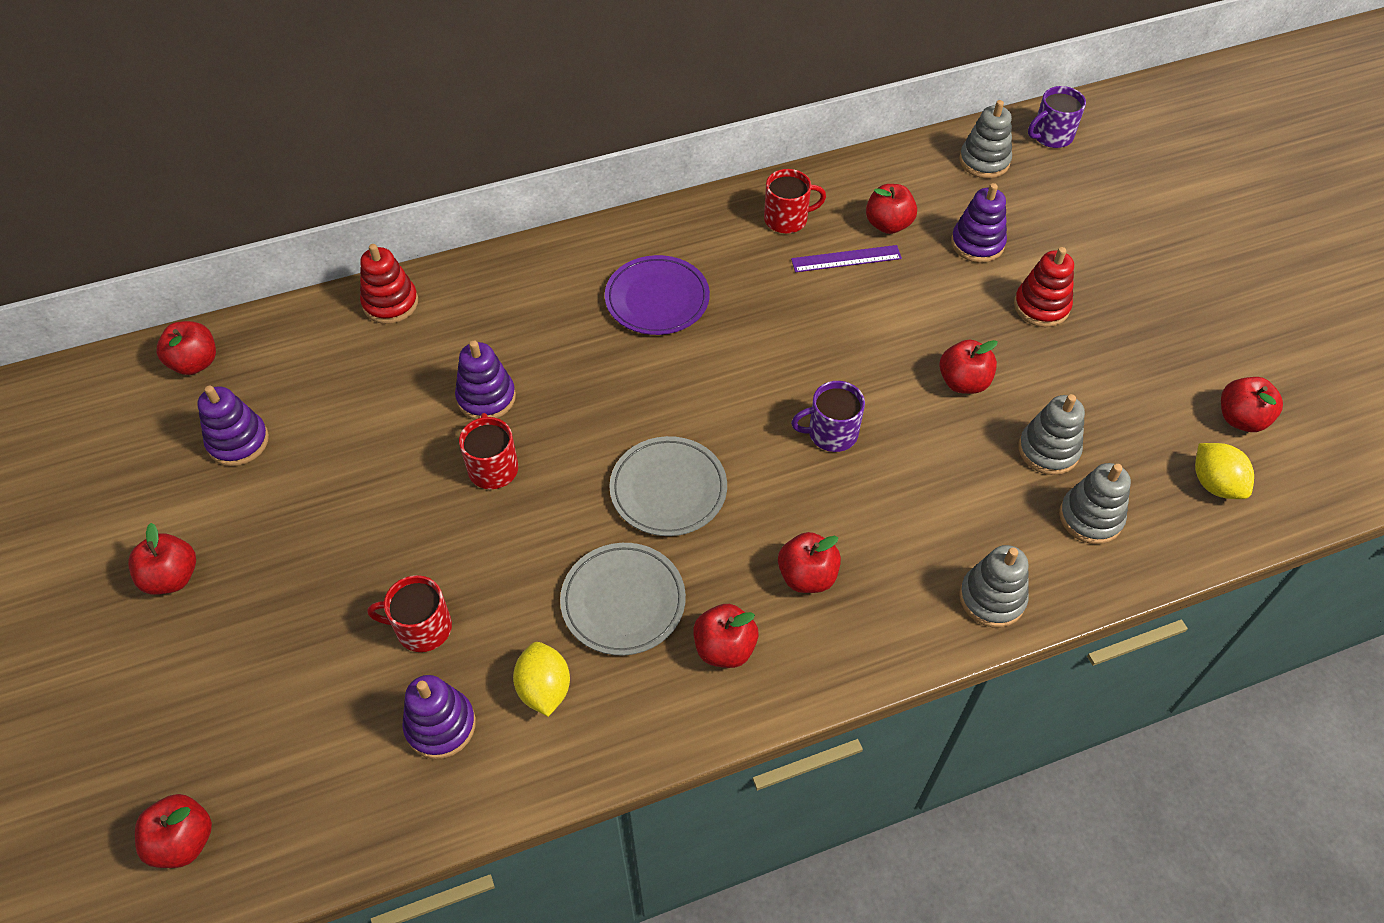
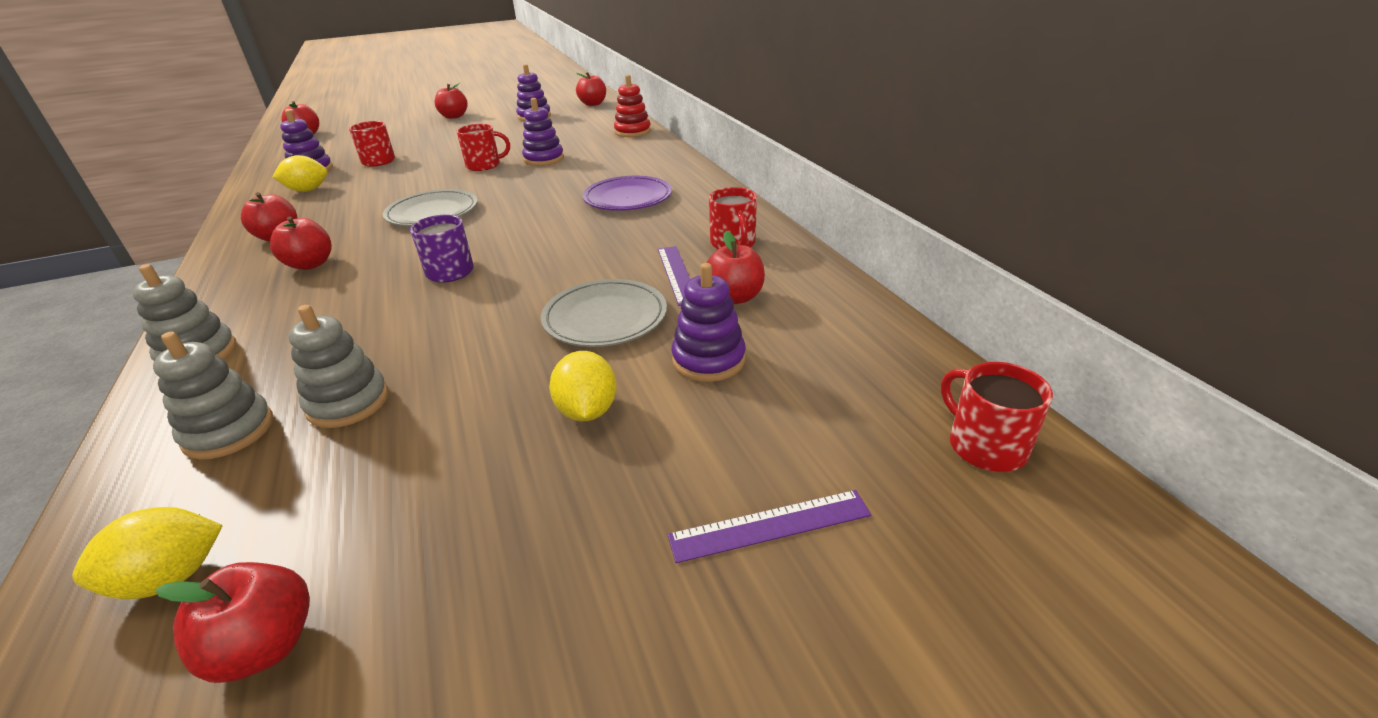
camera: 90 degrees right, 20 degrees down
grey plate [560,543,686,656] -> grey plate moved to [541,279,667,347]
red apple [939,340,998,394] -> none
grey stacking toy [959,100,1012,178] -> none
red stacking toy [1014,247,1074,327] -> yellow lemon [549,351,617,421]
purple mug [1028,86,1086,148] -> red mug [941,362,1053,472]
none -> purple ruler [668,490,871,563]

